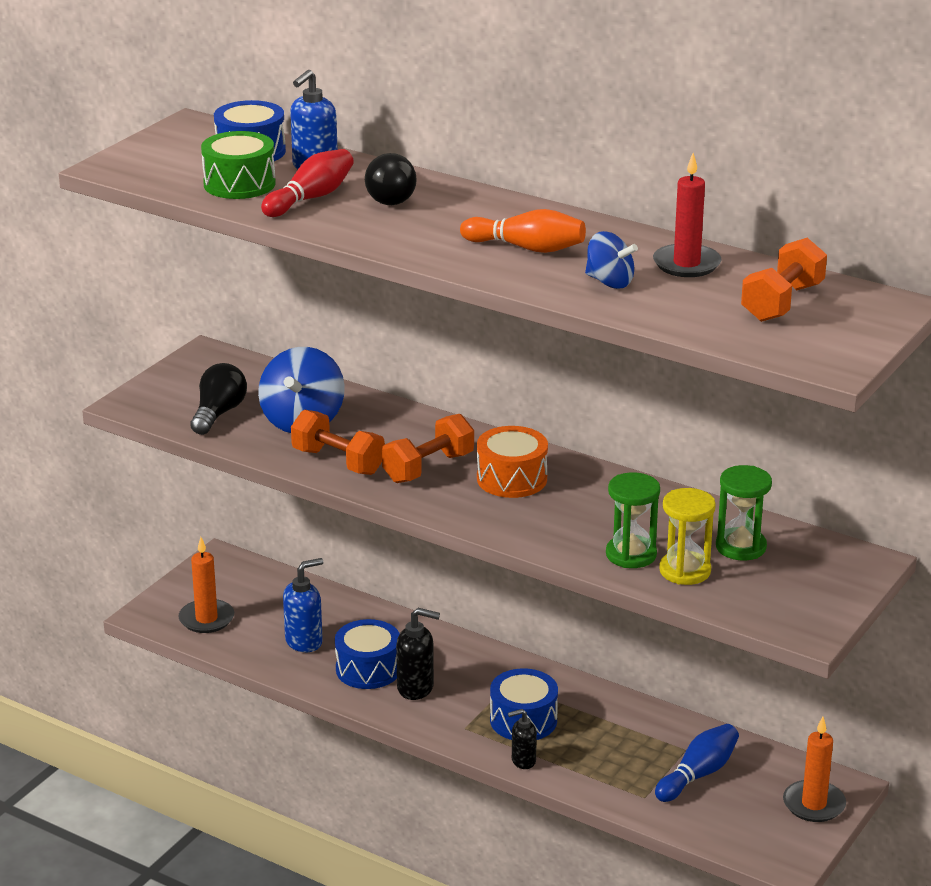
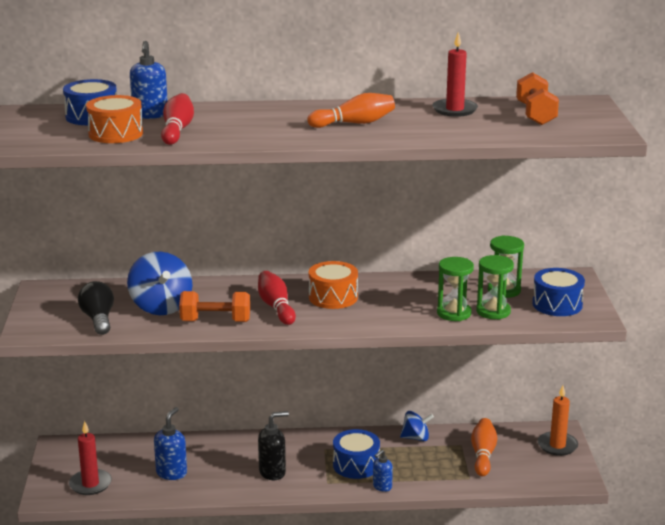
camera: 35 degrees left, 5 degrees down
orange candle [178,537,234,633] -> red candle [69,421,112,495]
green drum [201,131,276,199] -> orange drum [86,95,143,143]
blue drum [335,619,400,689] -> blue drum moved to [532,268,585,316]
black light bulb [365,153,417,205] -> none
orange dumbbell [382,414,474,483] -> red bowling pin [258,271,296,325]
black soap dispenser [508,709,537,769] -> blue soap dispenser [373,450,393,492]
blue spinning top [585,231,638,289] -> blue spinning top moved to [400,411,434,441]
blue bowling pin [655,724,739,802] -> orange bowling pin [471,418,497,476]
yellow hourglass [659,488,716,585] -> green hourglass [476,255,514,319]

